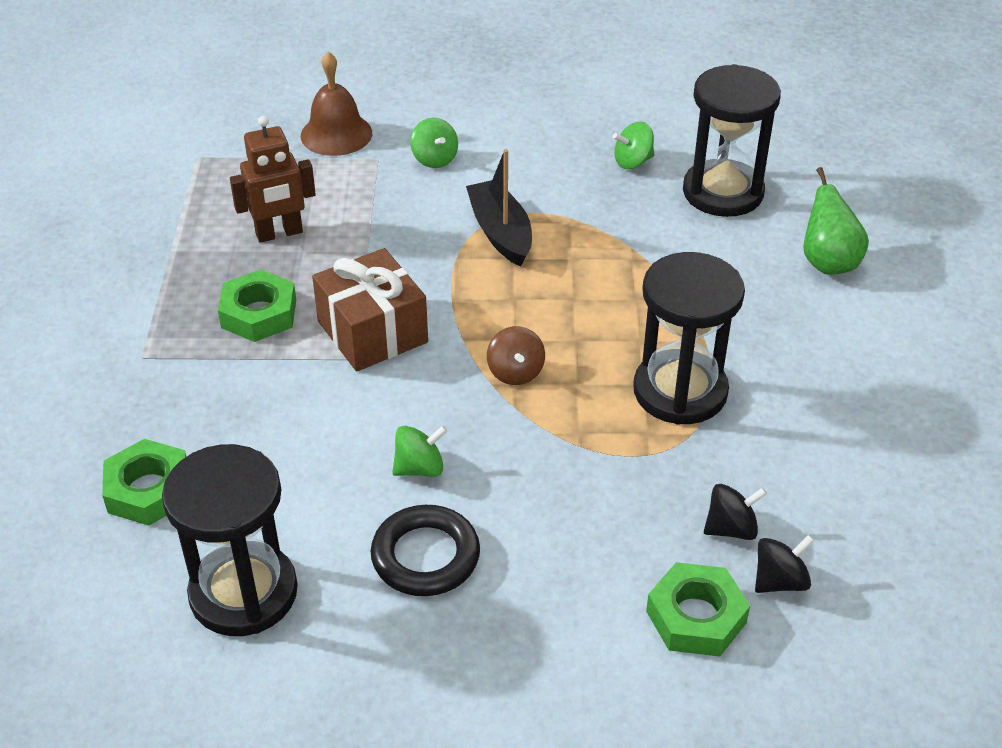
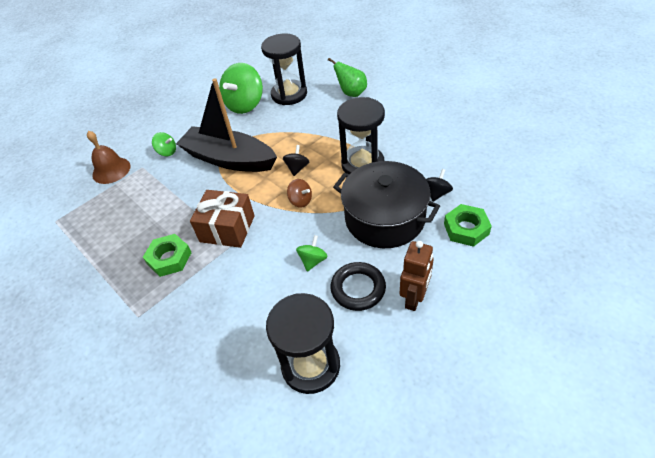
camera: 40 degrees left, 5 degrees up
green nut [102,439,186,526] -> none
brown robot [230,116,316,243] -> brown robot moved to [400,241,434,311]
black boat [466,149,532,267] -> black boat [176,78,277,172], size x1.74
green spinning top [613,122,654,169] -> green spinning top [219,63,263,114], size x2.06
black spinning top [755,535,814,593] -> black spinning top moved to [283,145,309,176]
none -> black pot [333,161,440,248]

